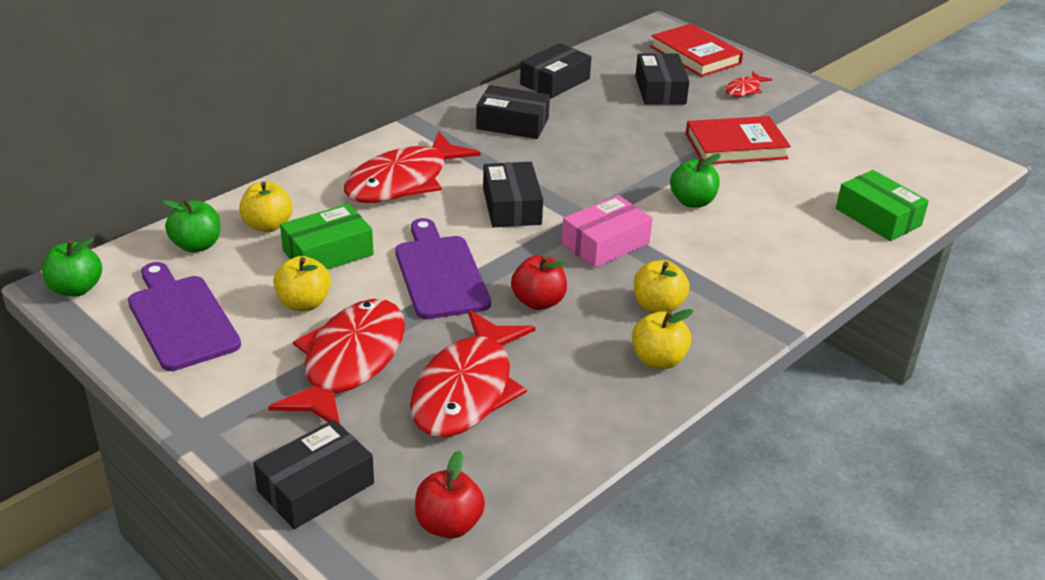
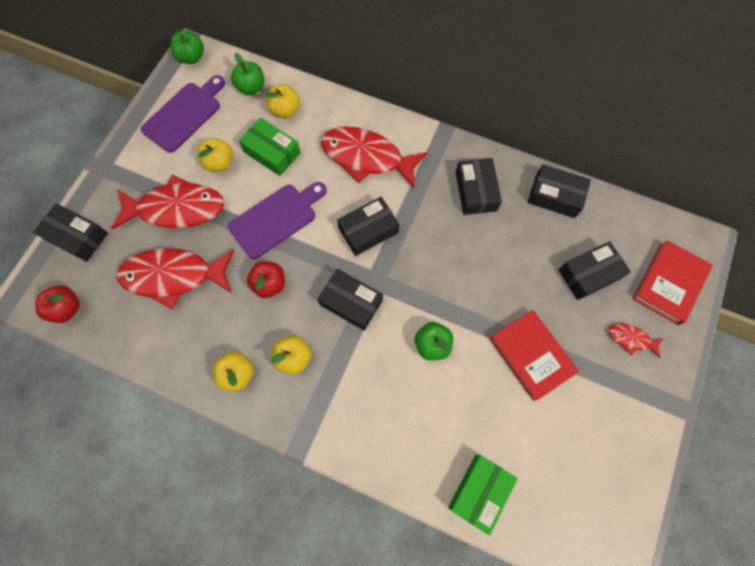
camera: 70 degrees right, 35 degrees up
pink box [561,195,653,268] -> black box [317,269,383,331]

